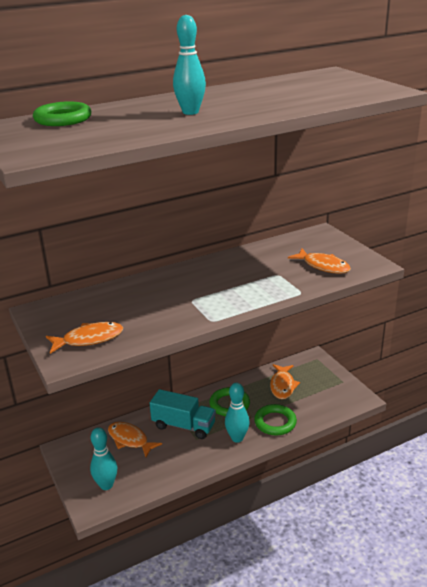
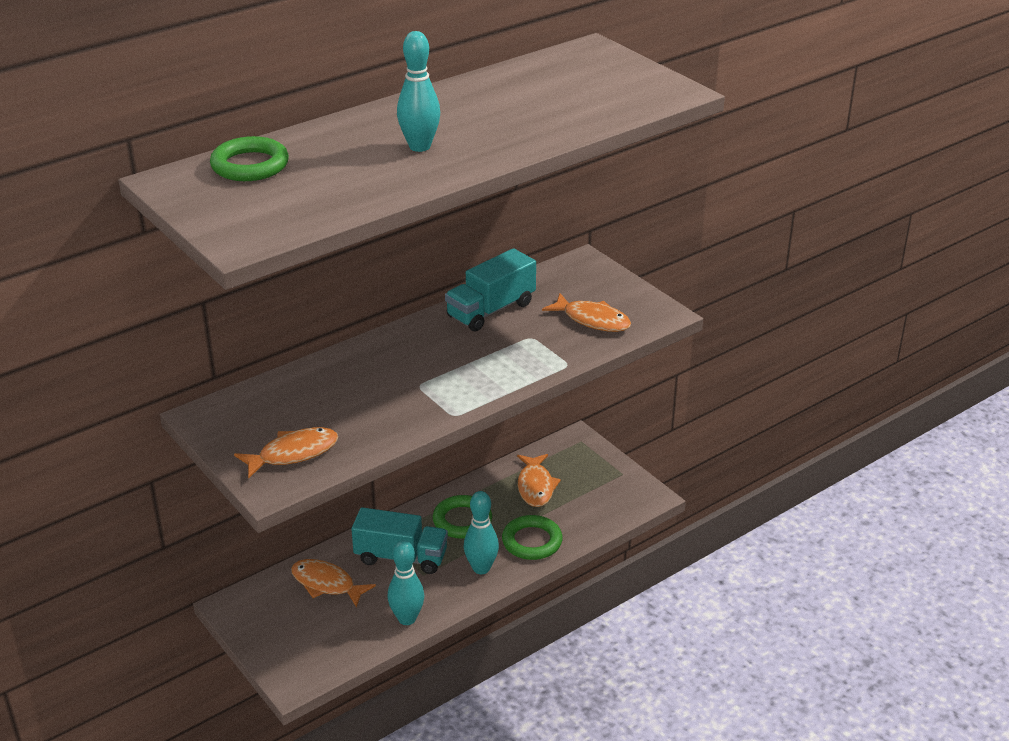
camera: 10 degrees left, 5 degrees up
turquoise bowling pin [90,427,117,490] -> turquoise bowling pin moved to [387,540,424,625]
none -> turquoise truck [445,248,536,331]

